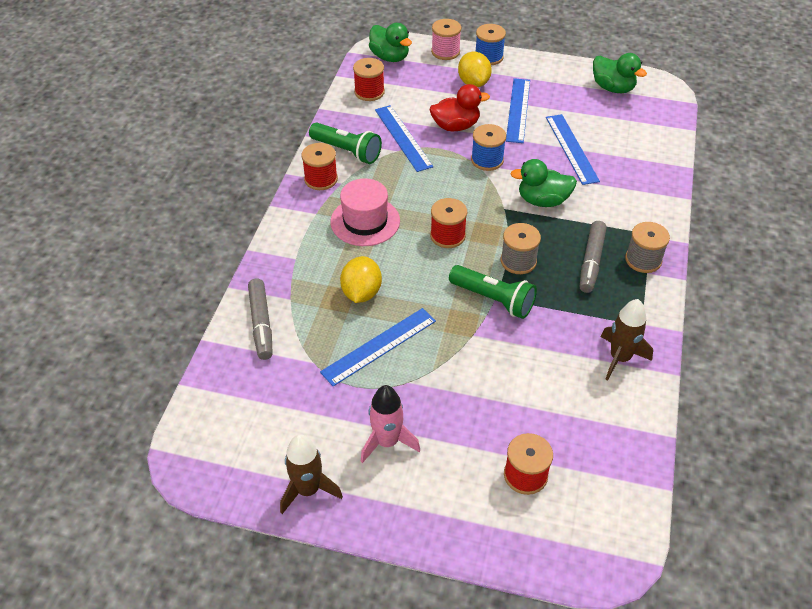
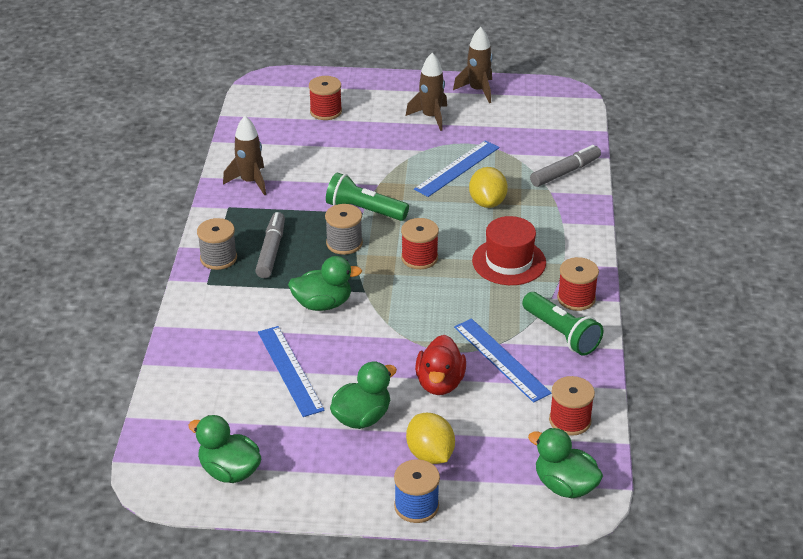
camera: 170 degrees right, 10 degrees down
grey marker [248,279,273,360] -> grey marker turned 75 degrees clockwise [530,145,601,187]
green flashlight [309,123,382,164] -> green flashlight turned 150 degrees counterclockwise [522,292,603,356]
pink hat [331,178,400,246] -> red hat [472,216,546,285]
pink rocket [361,385,420,463] -> brown rocket [406,53,447,131]
red duck [430,84,490,131] -> red duck turned 60 degrees counterclockwise [415,335,466,395]
pink spool [431,19,461,60] -> none
blue spool [471,124,506,171] -> none
blue ruler [506,78,530,143] -> green duck [330,362,397,429]

